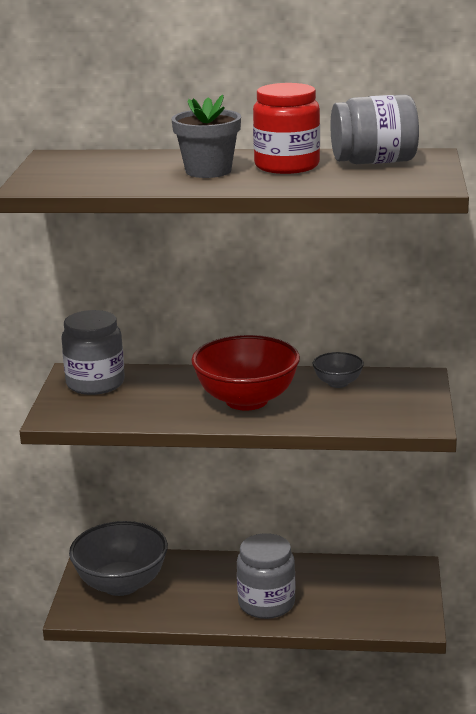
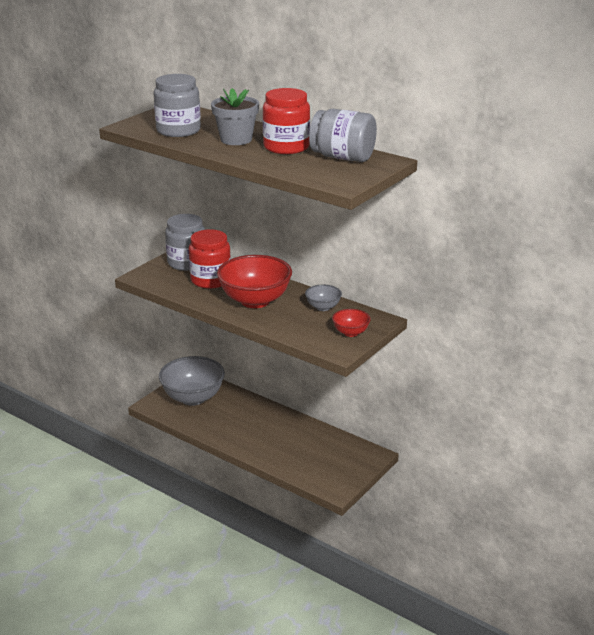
camera: 30 degrees right, 5 degrees up
grey jar [237,533,295,619] -> grey jar moved to [153,74,201,137]
none -> red jar [188,229,231,289]
none -> red bowl [332,309,371,337]

